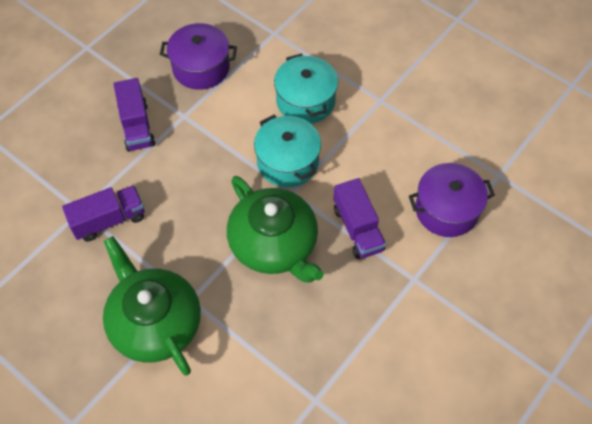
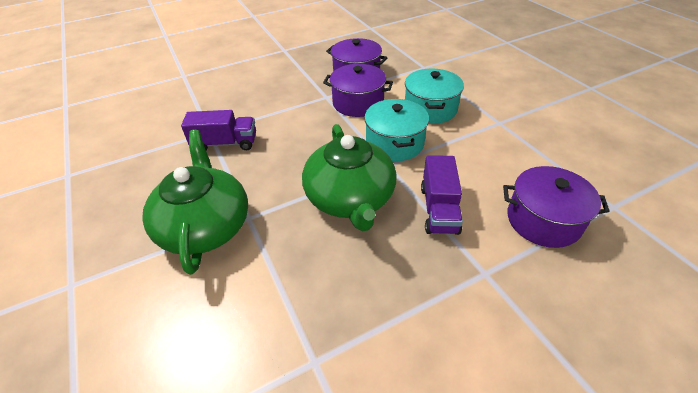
camera: 25 degrees right, 15 degrees down
purple truck [113,78,156,152] -> none
none -> purple pot [323,64,393,117]

